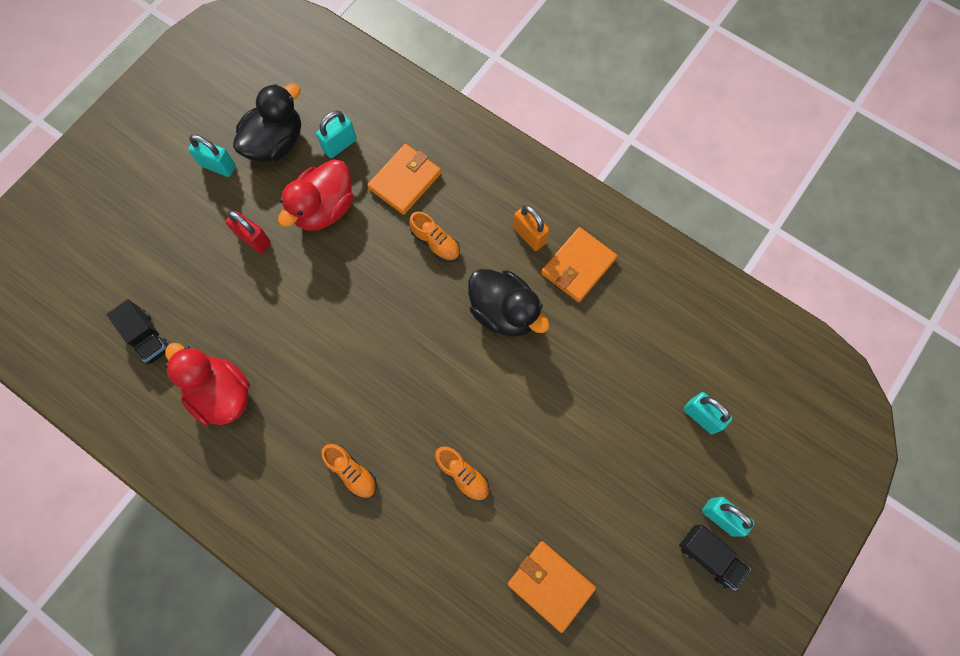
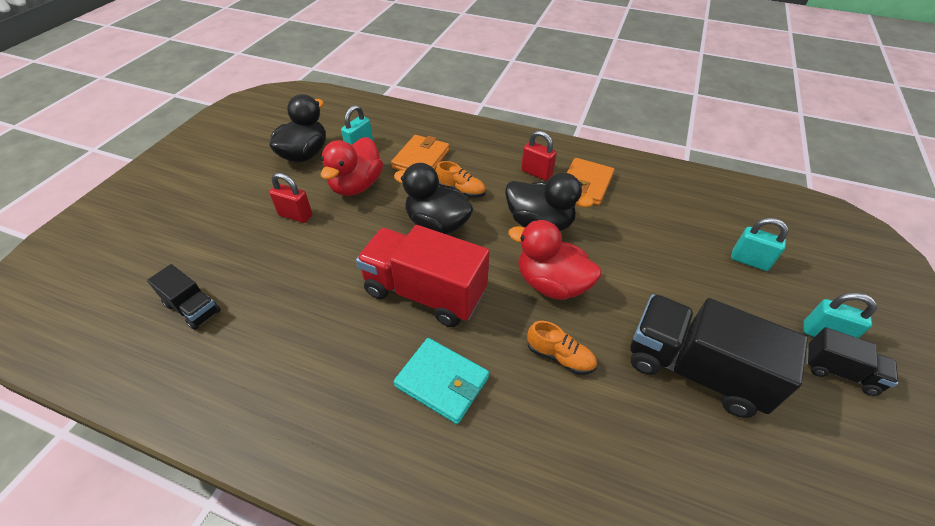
camera: 15 degrees left, 25 degrees down
red duck [165,343,250,426] -> red duck moved to [508,220,601,300]
turquoise padlock [188,134,236,177] -> none
orange shoe [321,444,377,498] -> turquoise wallet [394,338,489,424]
orange wallet [508,541,596,633] -> none
orange padlock [513,205,549,251] -> red padlock [521,130,557,181]
none -> red truck [356,225,490,327]
none -> black duck [394,163,473,234]
none -> black truck [630,294,808,418]

